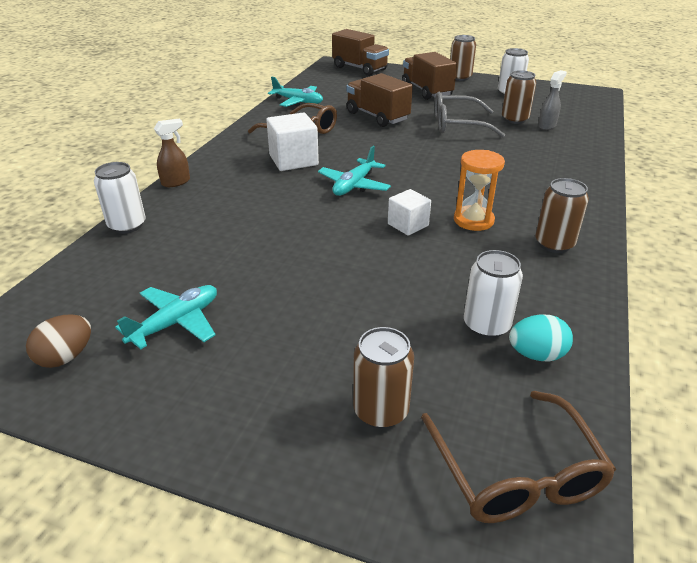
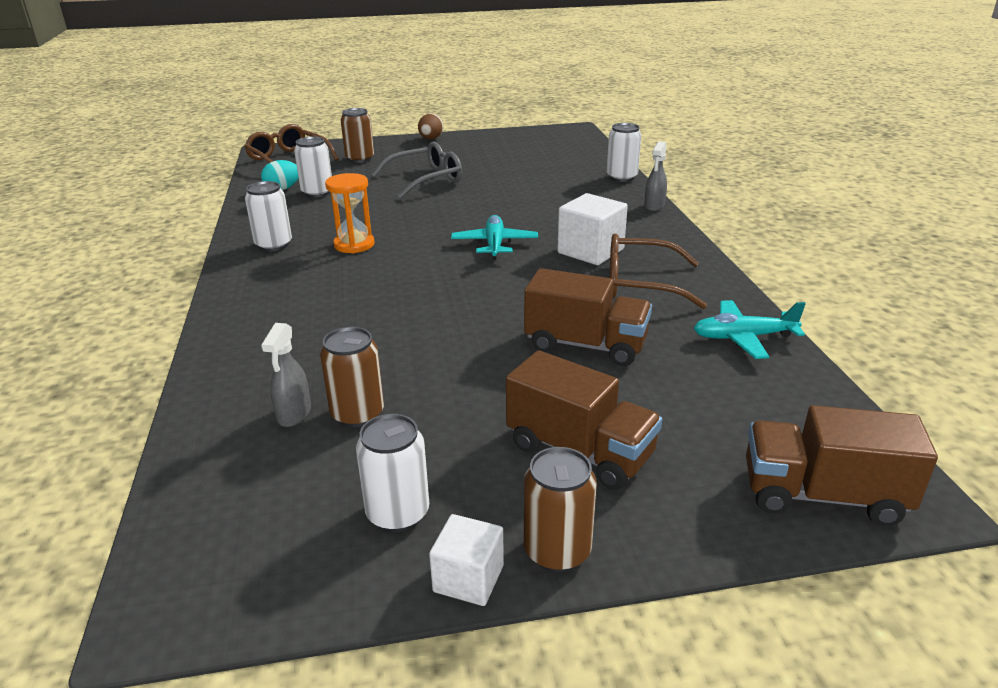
camera: 150 degrees right, 5 degrees down
brown egg [26,314,91,368] -> brown egg moved to [418,113,443,139]
turquoise plane [115,285,217,349] -> none
brown spray bottle [154,119,190,187] -> grey spray bottle [644,141,667,211]
white cube [388,189,431,235] -> white cube moved to [429,514,504,606]
grey glasses [435,92,505,138] -> grey glasses moved to [371,141,462,199]
brown can [535,178,589,253] -> white can [245,181,292,251]

